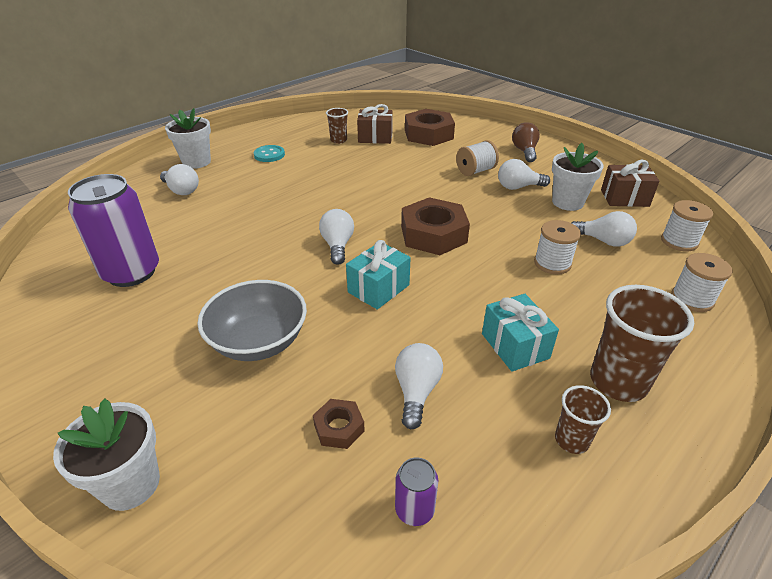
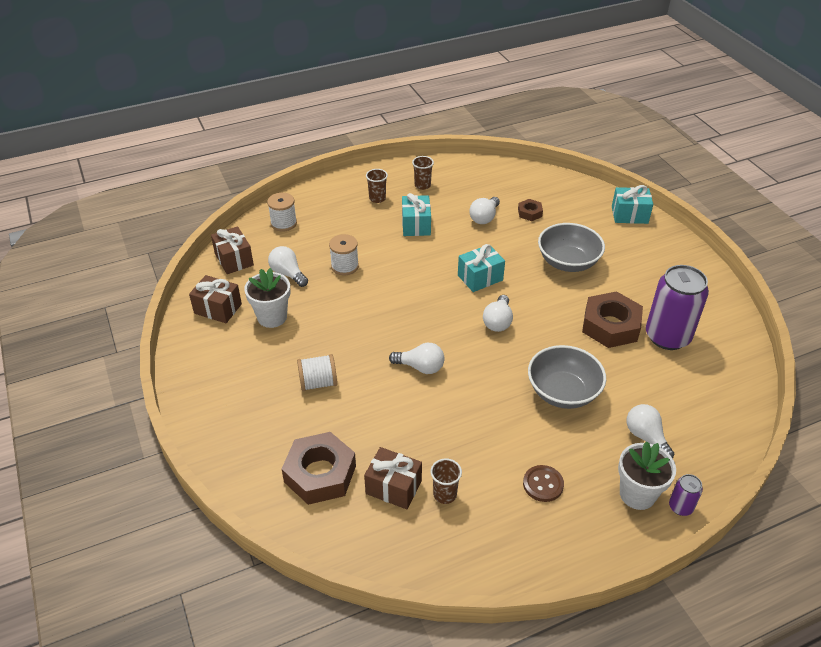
camera: 160 degrees left, 5 degrees up
white flower pot [53,398,160,511] -> turquoise gift [612,185,653,224]
turquoise button [254,145,285,162] -> brown button [523,465,564,502]
purple can [395,458,438,526] -> purple can moved to [669,474,703,516]
brown nut [401,197,470,255] -> brown nut moved to [582,291,643,348]
white light bulb [498,159,550,190] -> white light bulb moved to [389,343,445,374]
brown light bulb [512,122,540,162] -> none
brown cup [590,285,694,402] -> brown cup [366,169,388,203], size x0.55
white spool [661,200,713,252] -> brown gift [211,226,254,274]
none -> grey bowl [528,345,606,409]

